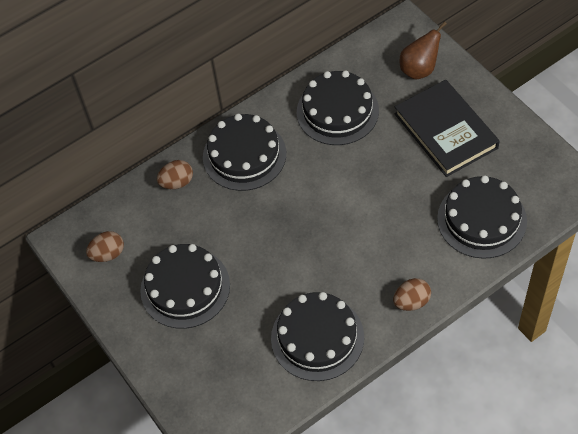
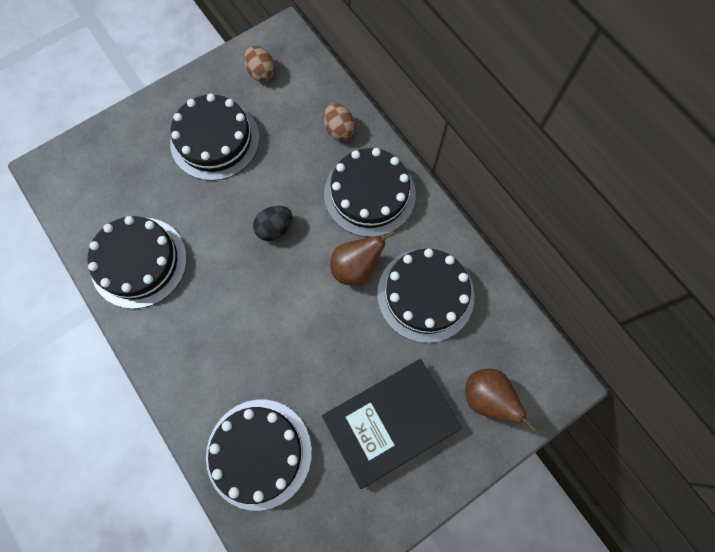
camera: 85 degrees right, 15 degrees up
brown egg [393,278,431,311] -> none
none -> black egg [253,206,292,241]
none -> brown pear [330,230,395,286]

